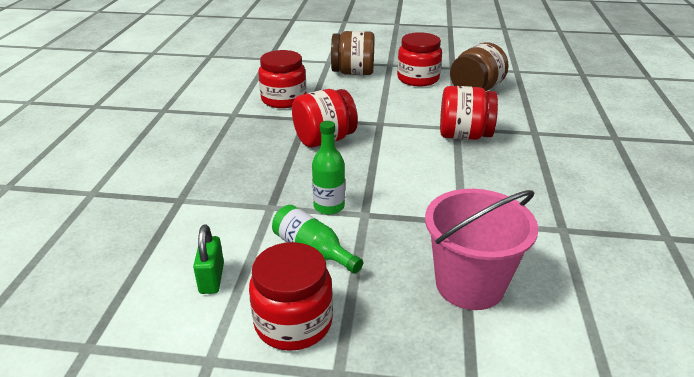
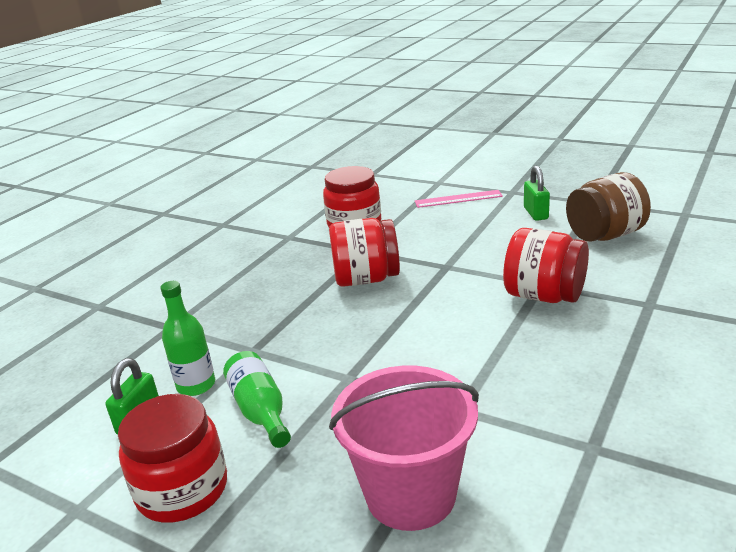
camera: 25 degrees right, 5 degrees down
green bottle [312,121,345,215] -> green bottle moved to [160,281,215,396]
brown jar [331,31,375,75] -> pink ruler [415,190,503,208]
red jar [397,32,442,86] -> green padlock [524,165,550,221]

